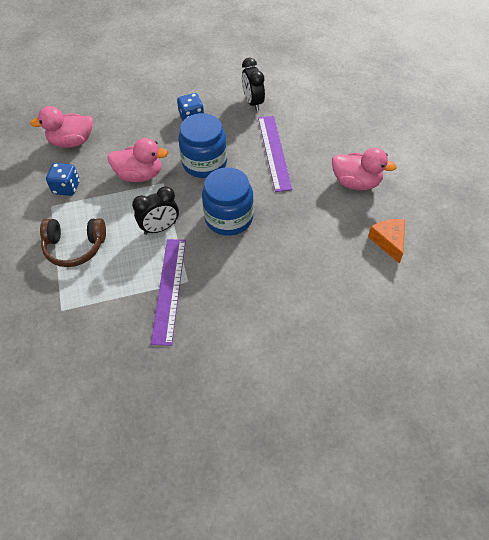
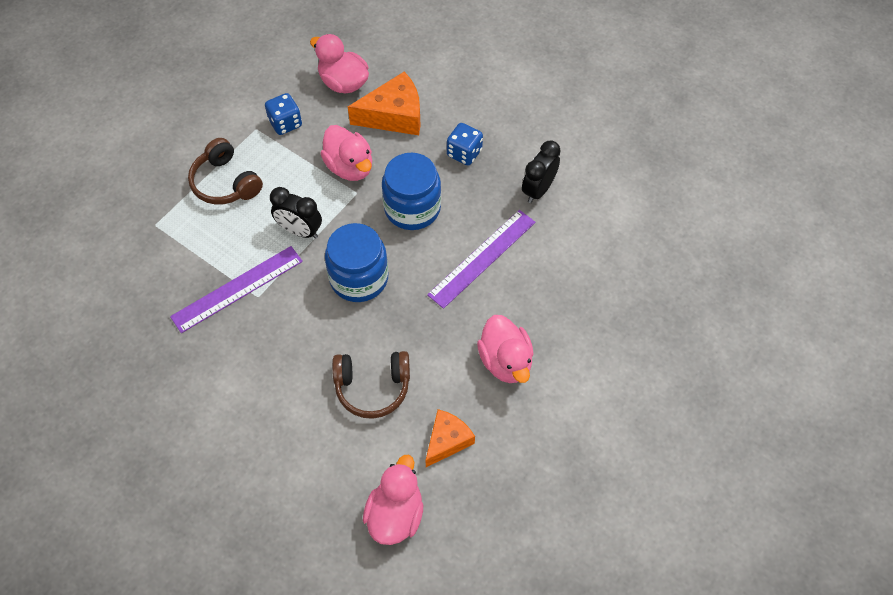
camera: 50 degrees right, 5 degrees up
none -> brown headphones [332,351,410,419]
none -> orange cheese [348,71,421,135]
none -> pink duck [363,455,423,545]

